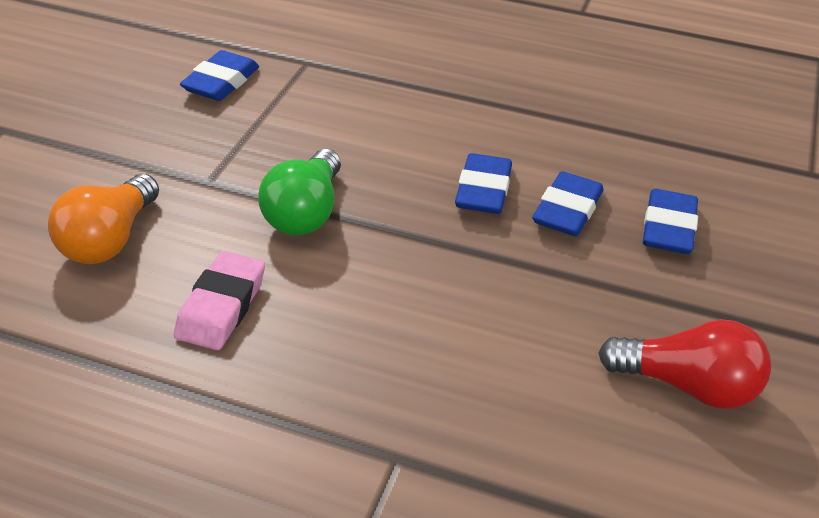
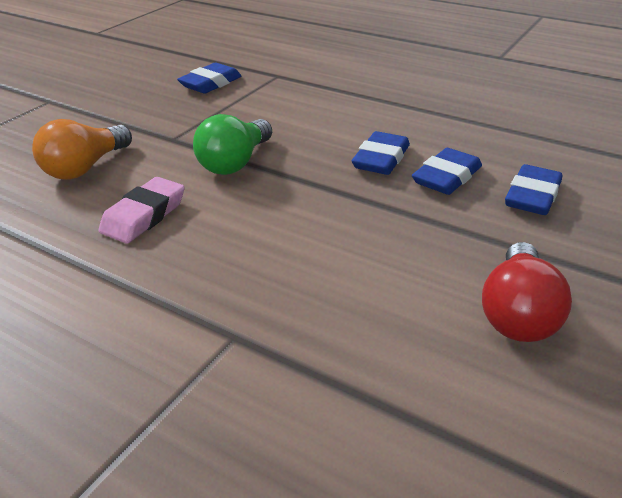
camera: 15 degrees right, 5 degrees down
red light bulb [598,319,771,409] -> red light bulb turned 75 degrees clockwise [482,242,572,342]

